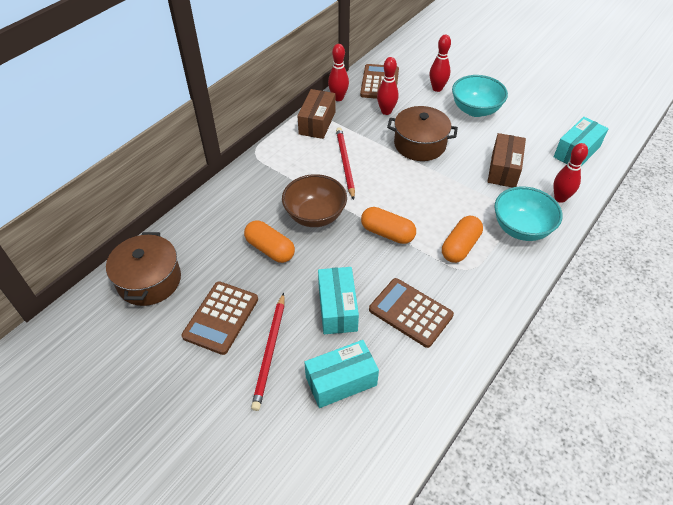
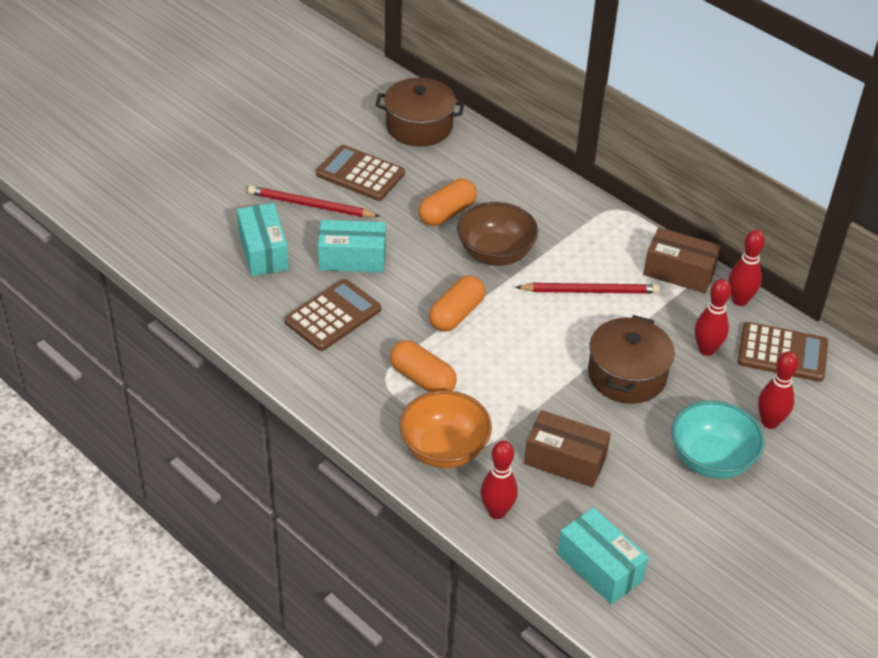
camera: 95 degrees right, 5 degrees down
turquoise bowl [494,186,562,241] -> orange bowl [399,390,492,468]

